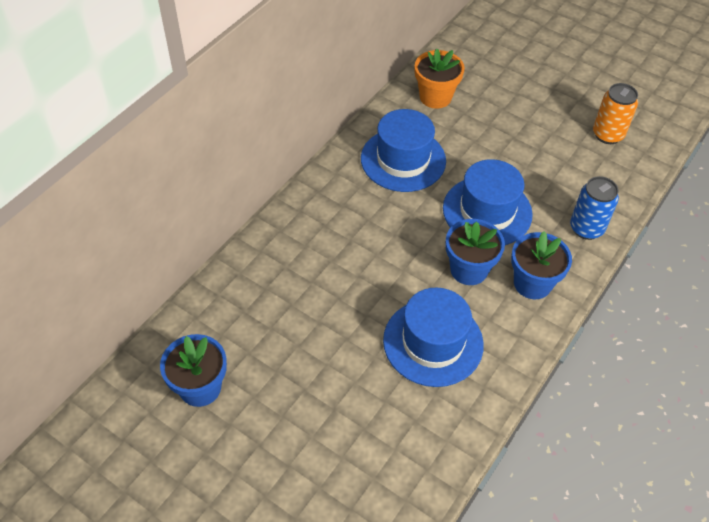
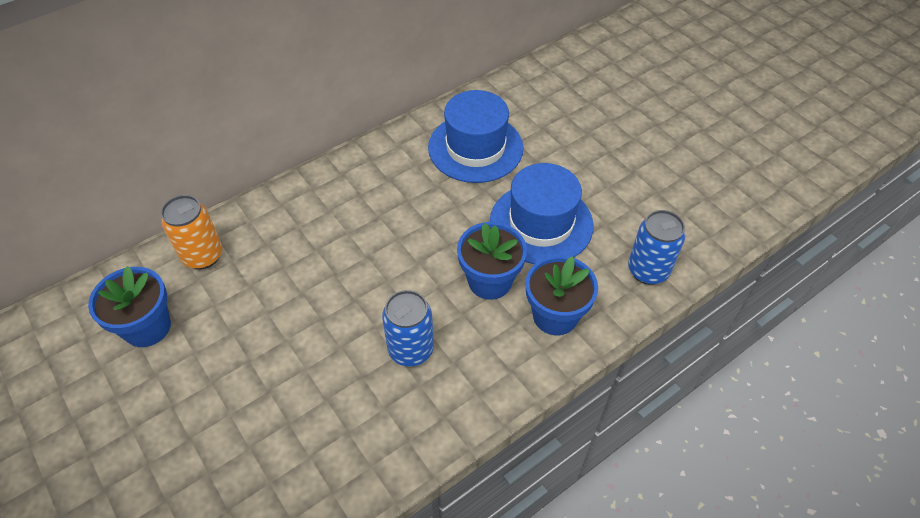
camera: 20 degrees right, 0 degrees up
blue hat [383,287,484,387] -> blue can [382,290,434,366]
orange flower pot [415,49,465,109] -> none
orange can [593,83,638,144] -> orange can moved to [161,195,222,269]

